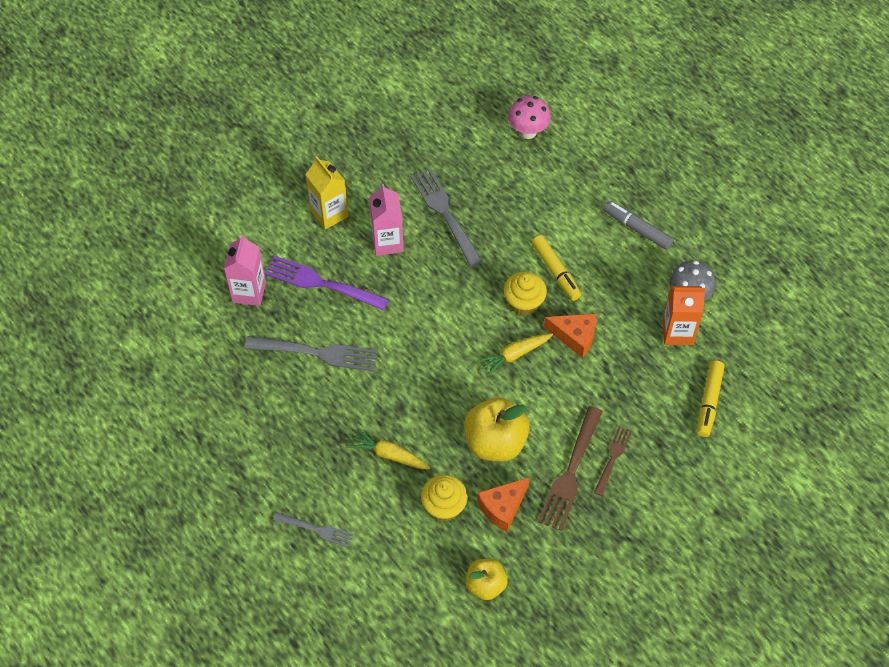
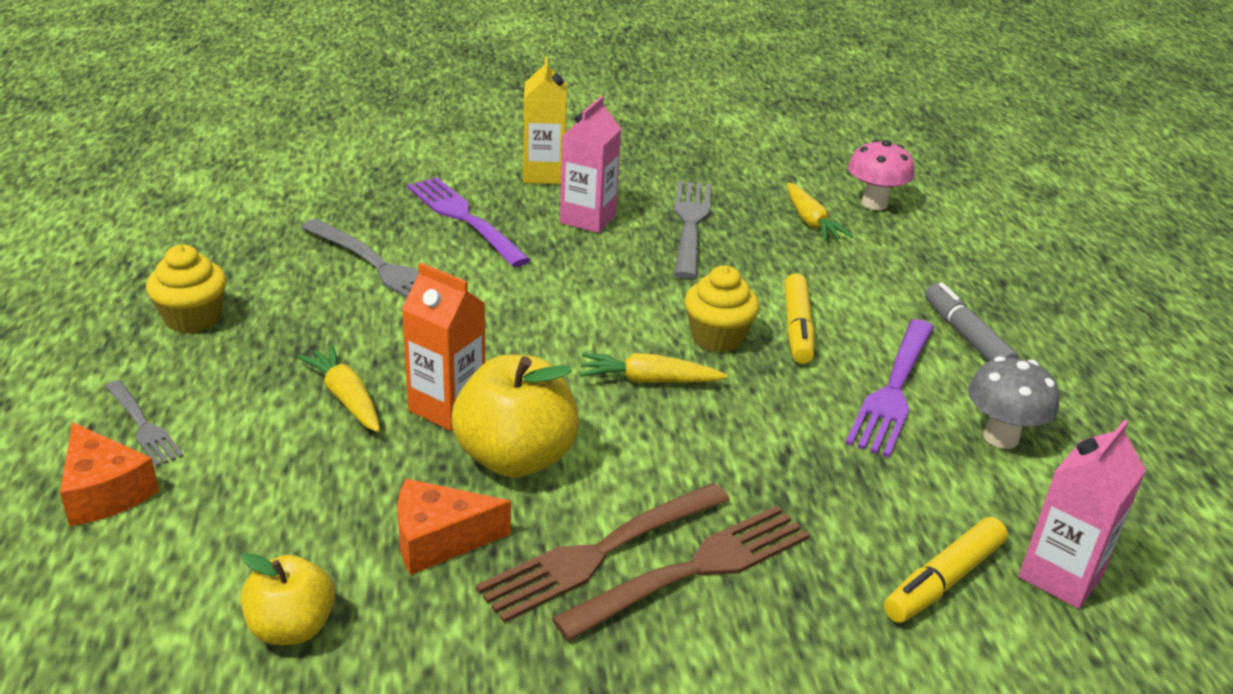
camera: 30 degrees right, 25 degrees down
pink carton [224,234,266,306] -> pink carton moved to [1019,420,1146,609]
yellow cupcake [421,475,468,522] -> yellow cupcake moved to [146,245,227,334]
orange cheese [544,314,596,358] -> orange cheese moved to [60,422,159,526]
brown fork [594,426,632,496] -> brown fork [552,506,810,641], size x1.73
orange carton [662,286,705,345] -> orange carton moved to [402,263,485,431]
none -> yellow carrot [787,183,853,241]
none -> purple fork [845,319,934,458]

